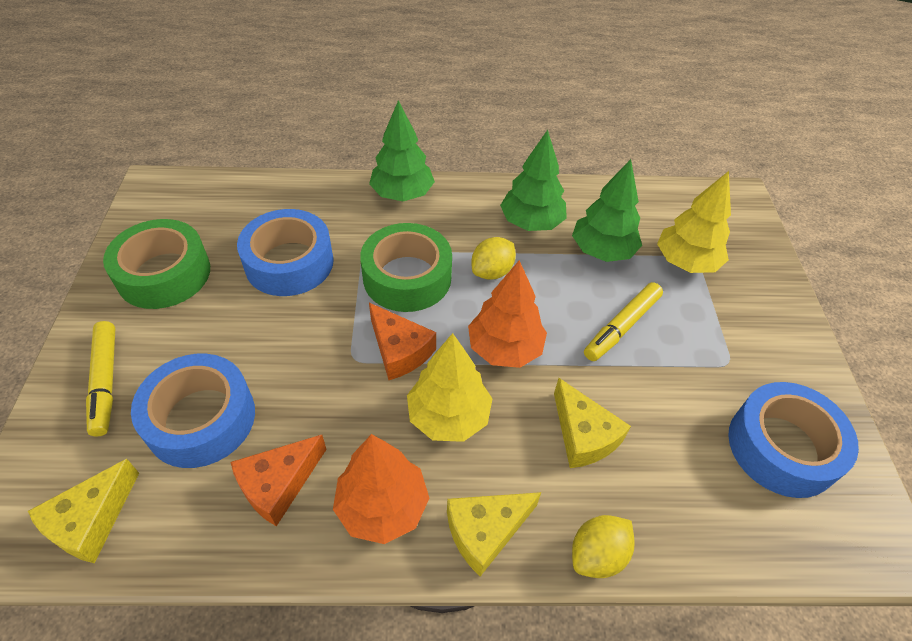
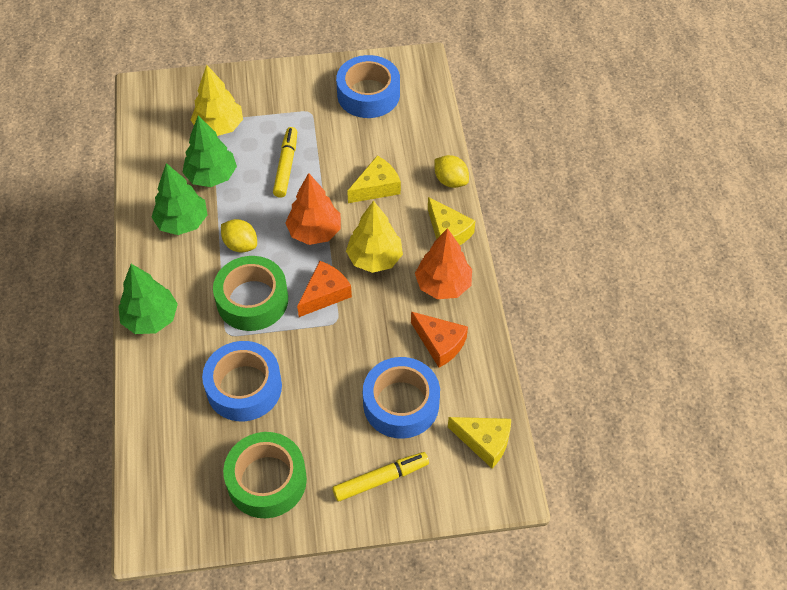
camera: 95 degrees left, 5 degrees up
yellow marker [584,282,663,361] -> yellow marker turned 120 degrees counterclockwise [273,127,297,198]

